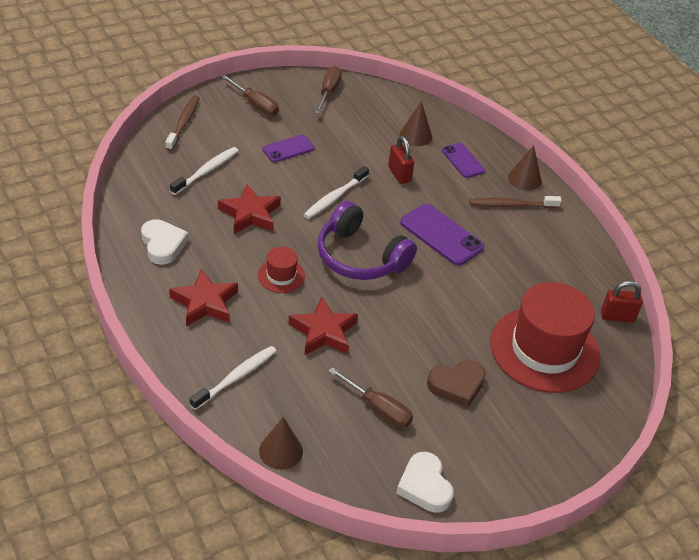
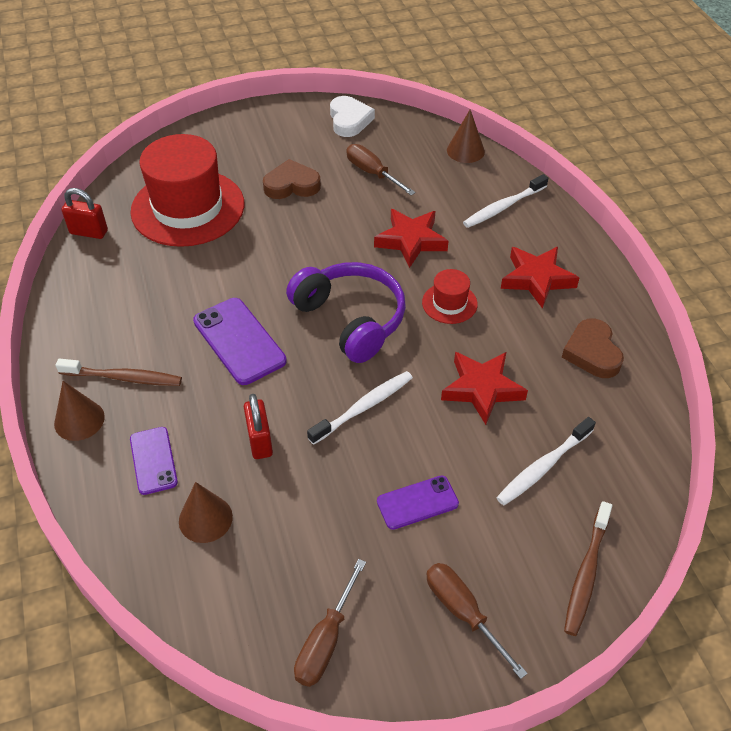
camera: 165 degrees left, 5 degrees up
white heart [141,219,188,265] -> brown heart [562,319,624,378]

